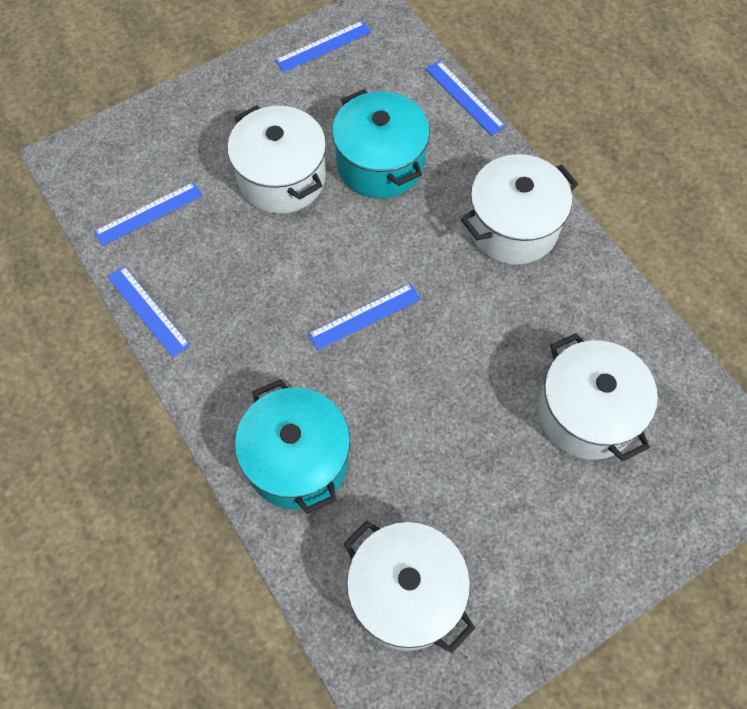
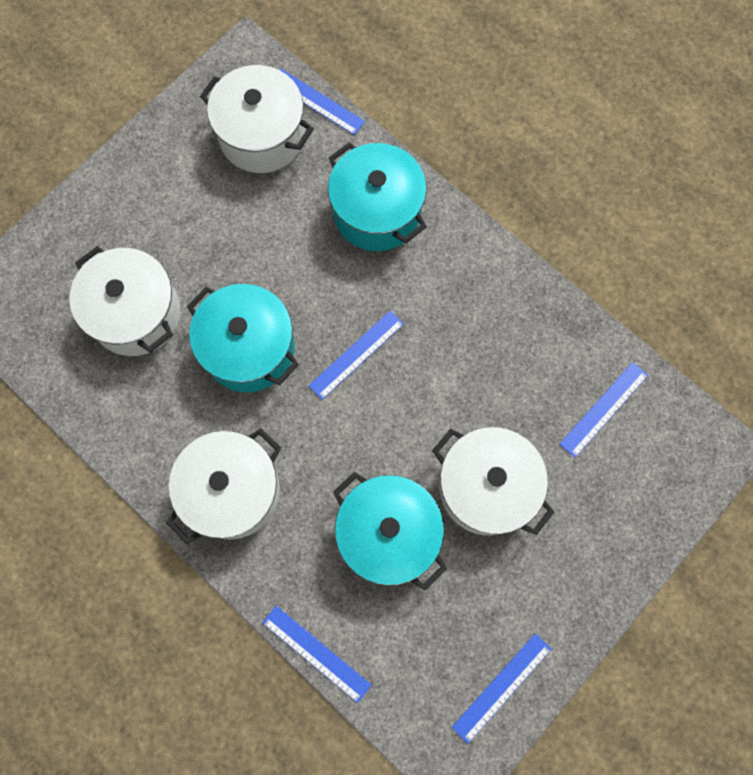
camera: 165 degrees right, 10 degrees up
blue ruler [107,266,190,357] -> blue ruler moved to [279,68,365,135]
none -> turquoise pot [187,284,299,392]

